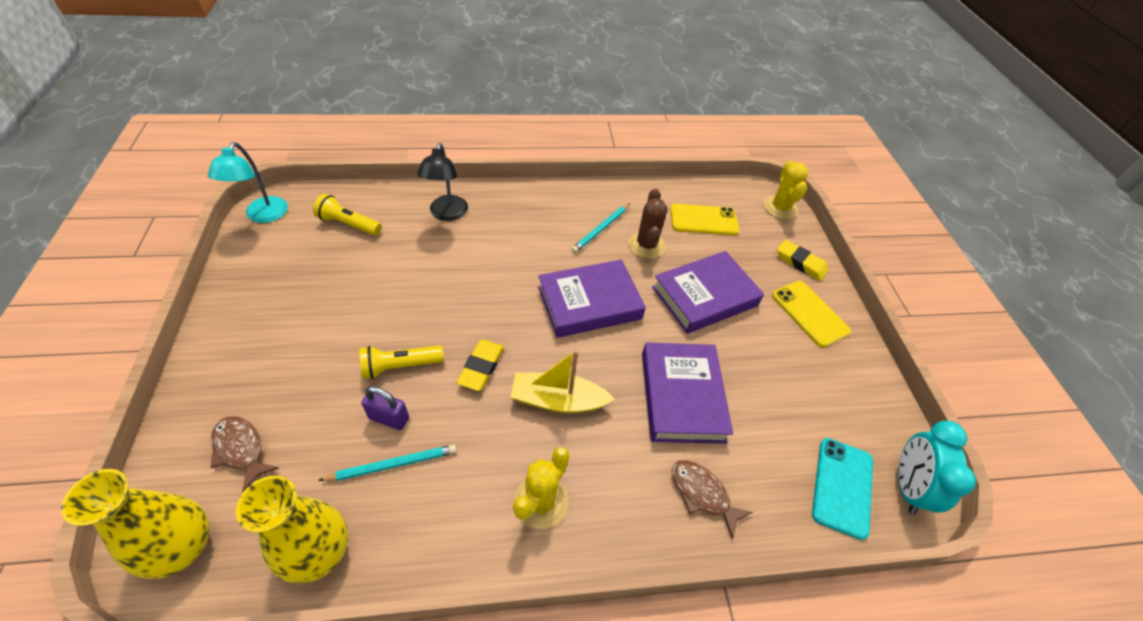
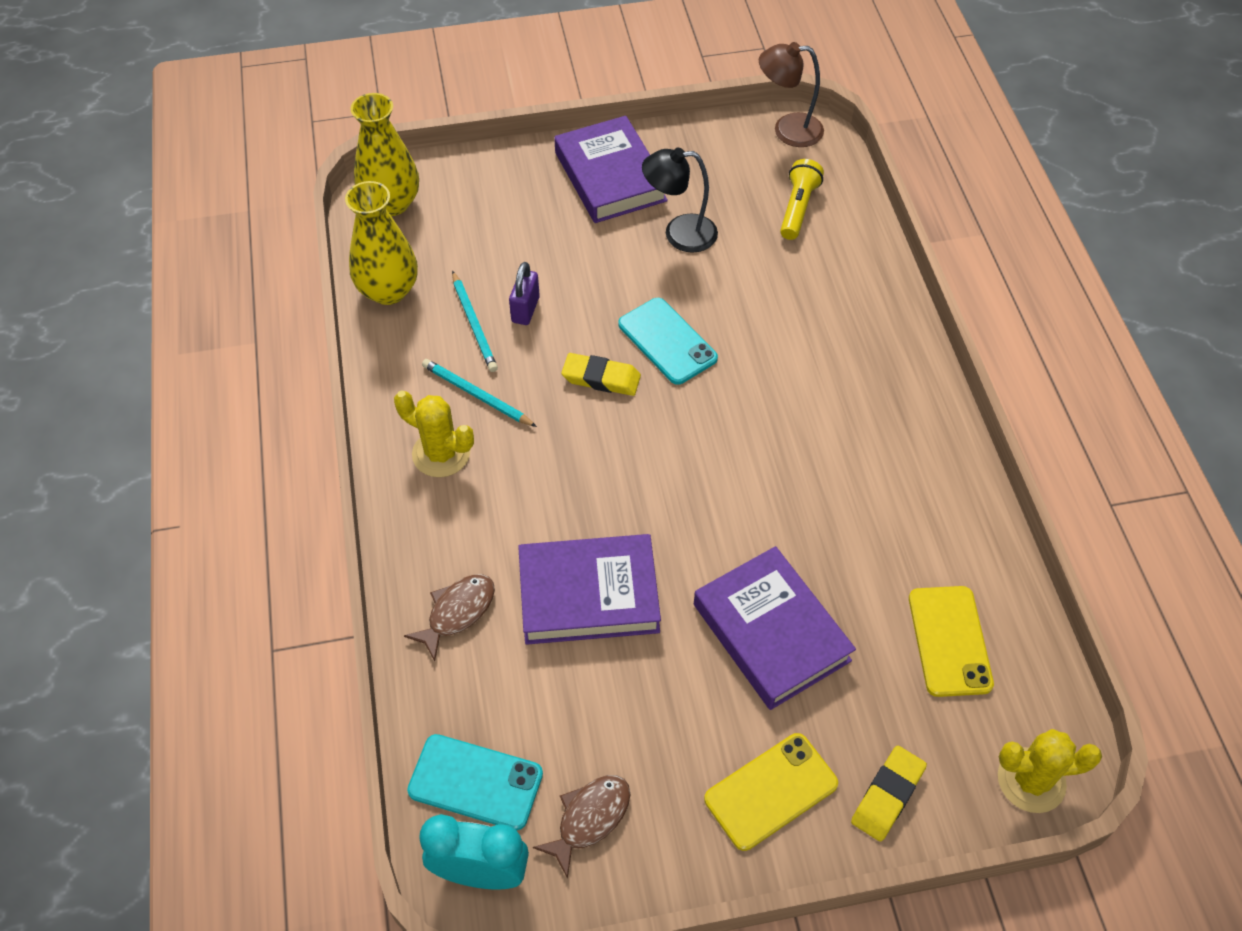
camera: 90 degrees right, 5 degrees up
turquoise lamp [208,142,288,223] -> brown lamp [759,42,824,147]
brown fish [211,416,279,492] -> brown fish moved to [533,775,631,879]
yellow flashlight [359,346,444,379] -> none
black lamp [417,143,468,221] -> black lamp moved to [642,148,718,253]
yellow boat [510,350,615,413] -> none
purple book [538,259,646,338] -> purple book moved to [554,116,668,223]
turquoise pencil [571,203,630,253] -> turquoise pencil moved to [422,359,537,427]
brown cactus [628,188,668,258] -> none
none -> turquoise phone [618,298,718,385]

